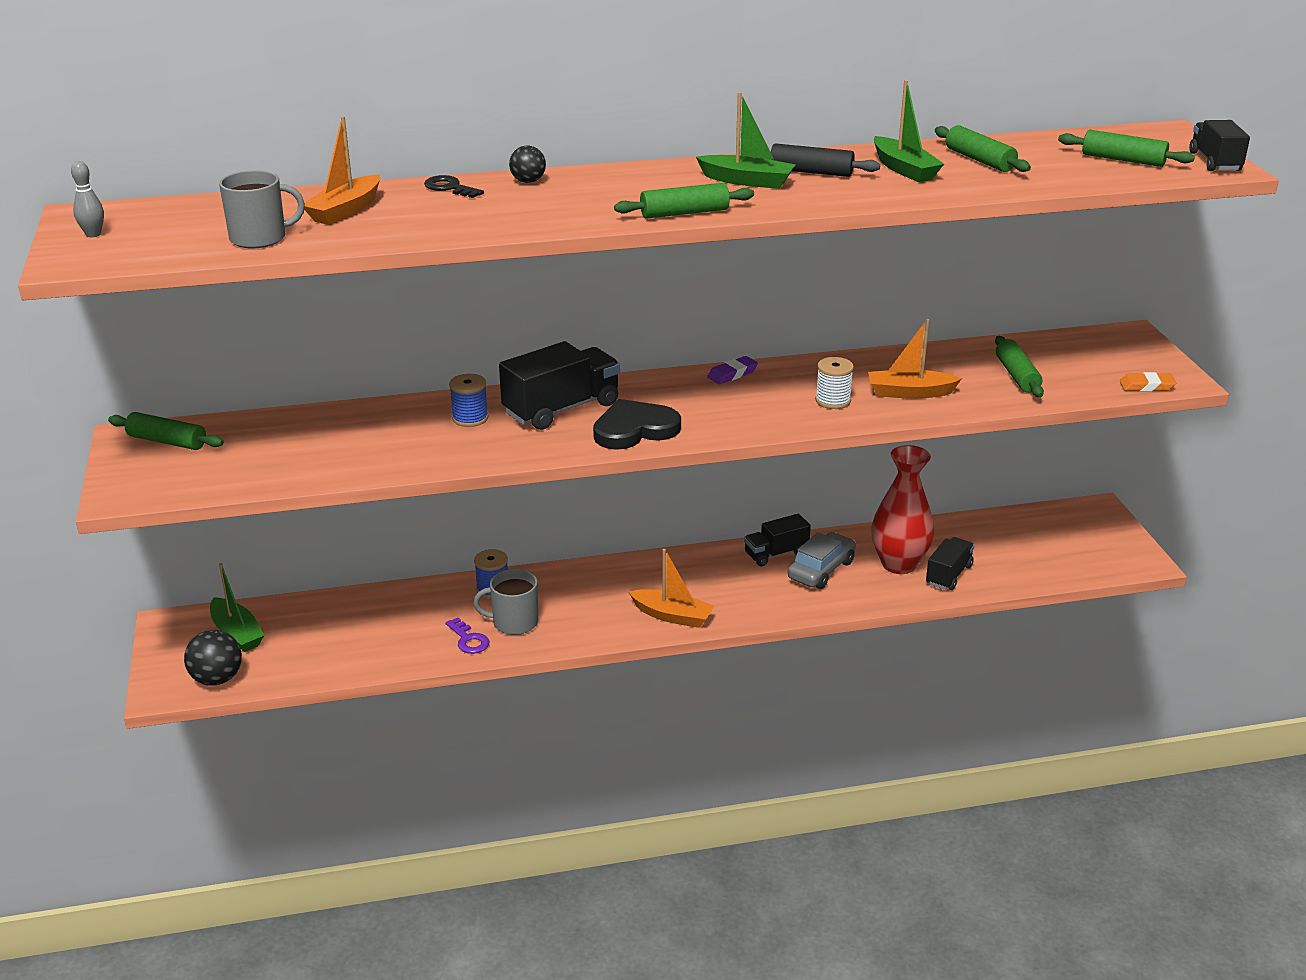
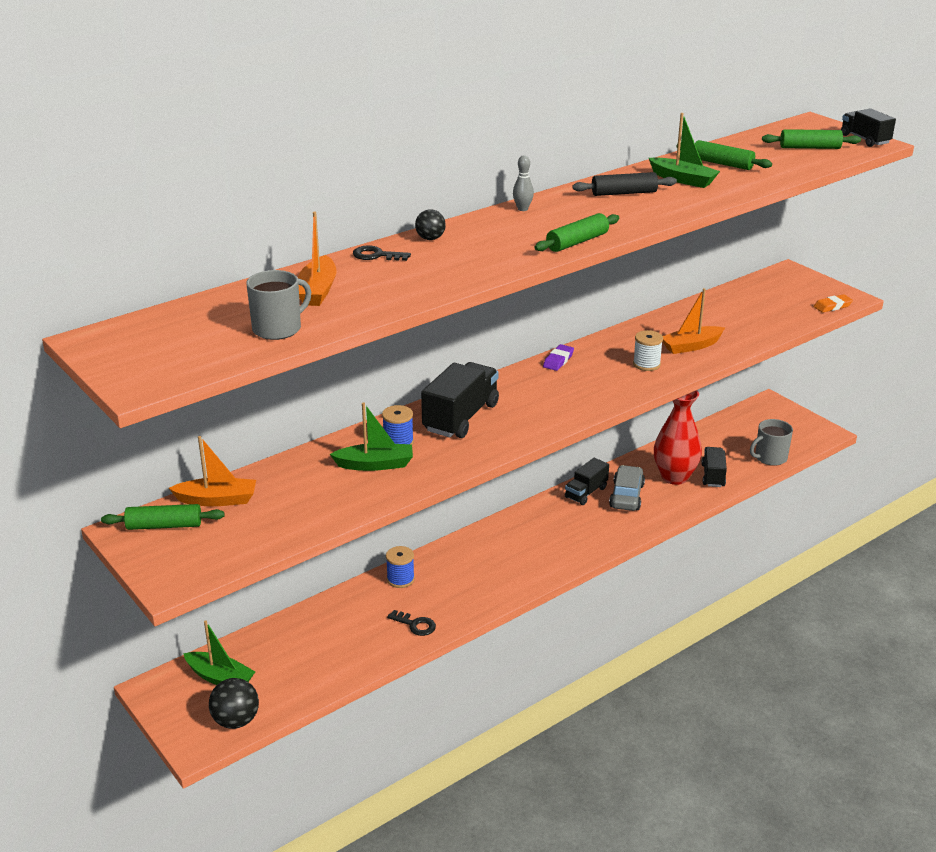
camera: 25 degrees left, 0 degrees up
grey bowling pin [71,161,104,237] -> grey bowling pin moved to [513,155,534,211]
purple key [445,618,490,654] -> black key [387,610,436,636]
grey mug [473,569,538,635] -> grey mug moved to [750,419,793,466]
black heart [593,399,681,450] -> none
orange boat [629,549,715,628] -> orange boat moved to [169,436,256,506]
green boat [696,92,796,189] -> green boat moved to [330,402,413,471]
green rolling pin [995,336,1044,397] -> none

